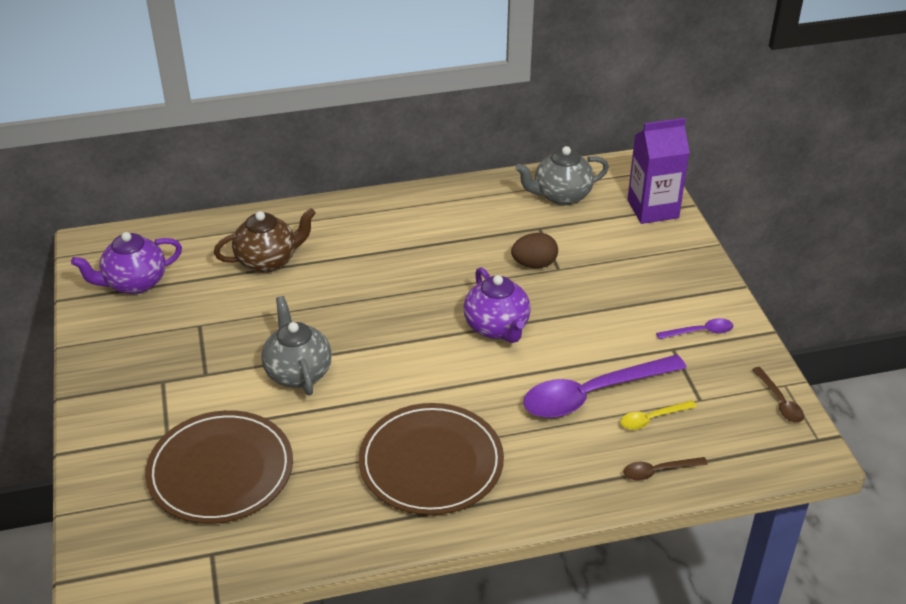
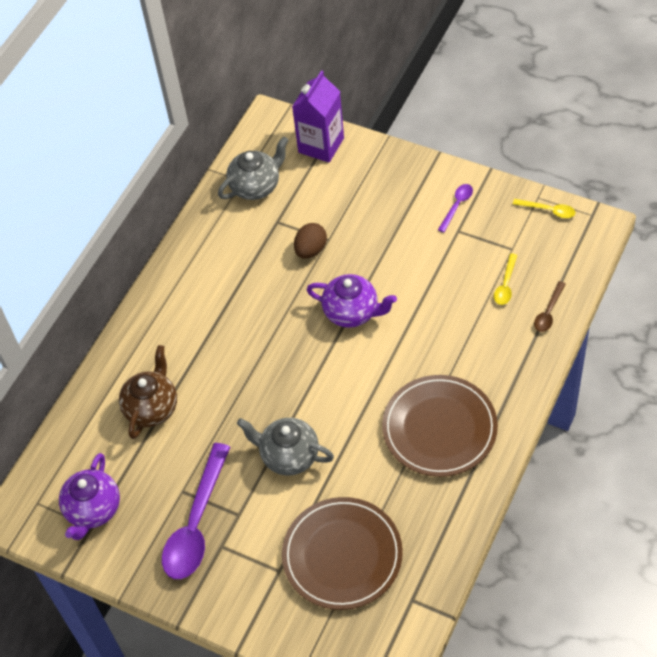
camera: 45 degrees left, 15 degrees up
grey teapot [515,146,609,205] -> grey teapot turned 150 degrees counterclockwise [218,137,289,200]
purple spoon [523,355,687,418] -> purple spoon moved to [162,443,230,579]
brown spoon [752,367,804,423] -> yellow spoon [513,199,575,218]

